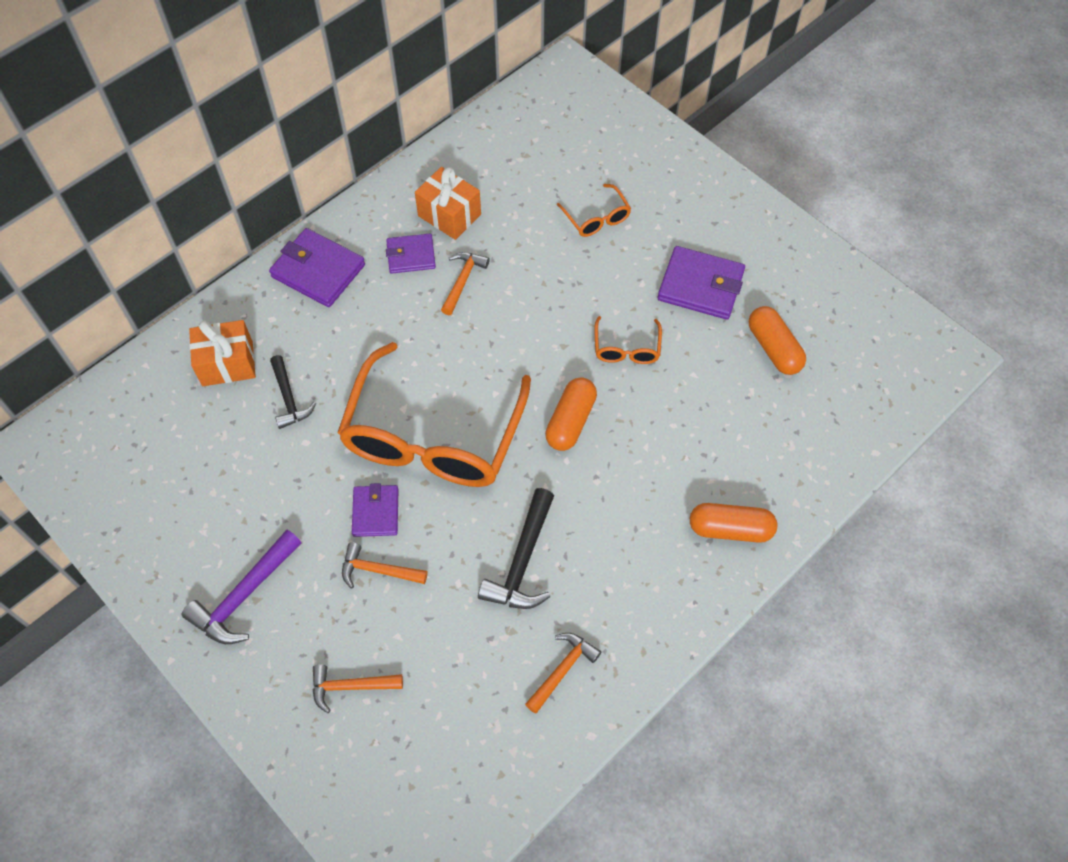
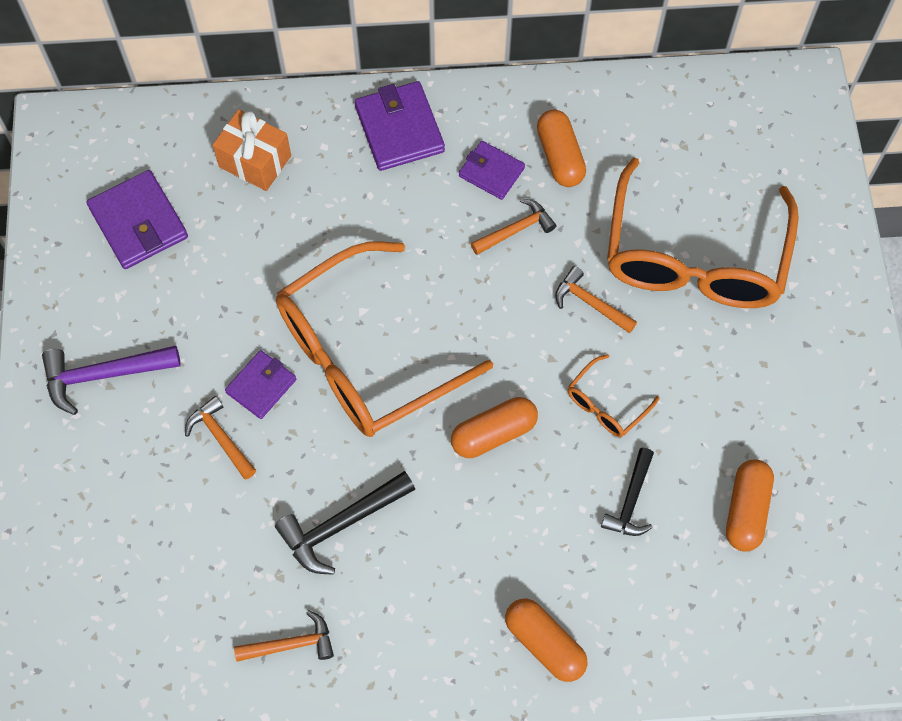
camera: 40 degrees right, 5 degrees up
black hammer [270,355,316,429] -> black hammer moved to [601,448,654,536]
orange hammer [312,665,403,713] -> orange hammer moved to [555,266,637,334]
orange gift [415,167,481,240] -> orange capsule [537,109,586,187]
orange glasses [557,184,631,237] -> orange glasses [607,158,799,308], size x2.42
purple wallet [658,246,745,320] -> purple wallet moved to [87,170,188,269]

